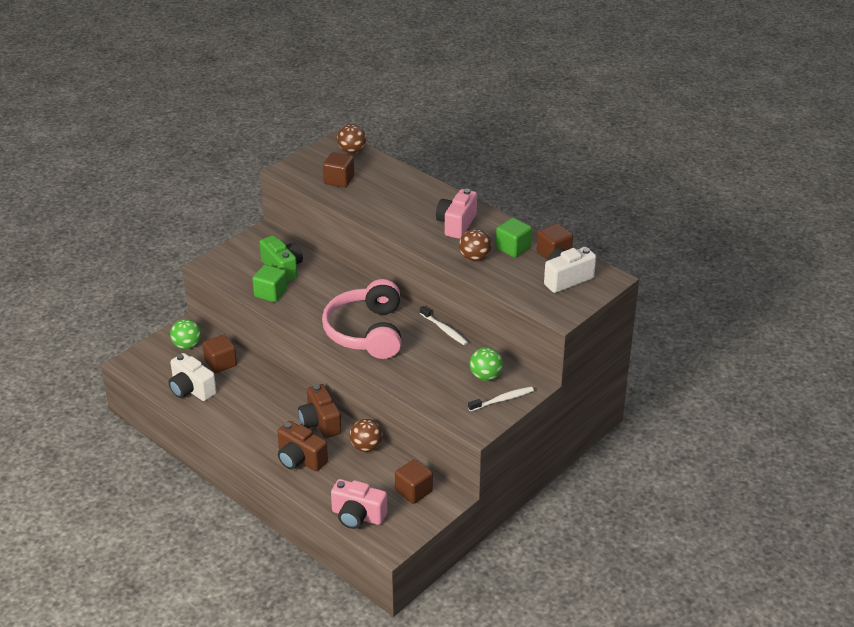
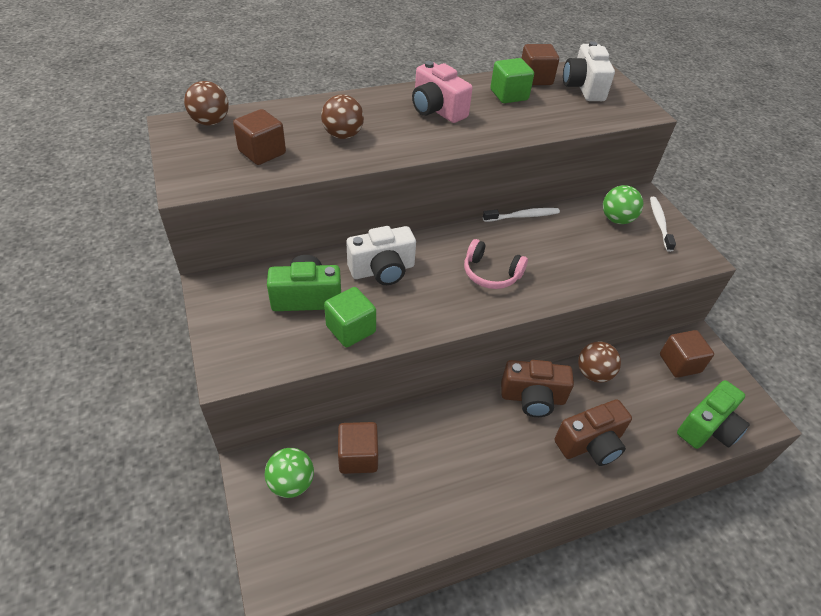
camera: 65 degrees left, 10 degrees up
white camera [169,353,217,401] -> white camera moved to [346,226,416,285]
pink headphones [322,279,401,359] -> pink headphones [464,239,528,289], size x0.51
pink camera [331,479,387,529] -> green camera [677,380,750,449]
brown ball [459,229,492,262] -> brown ball moved to [321,94,364,139]

